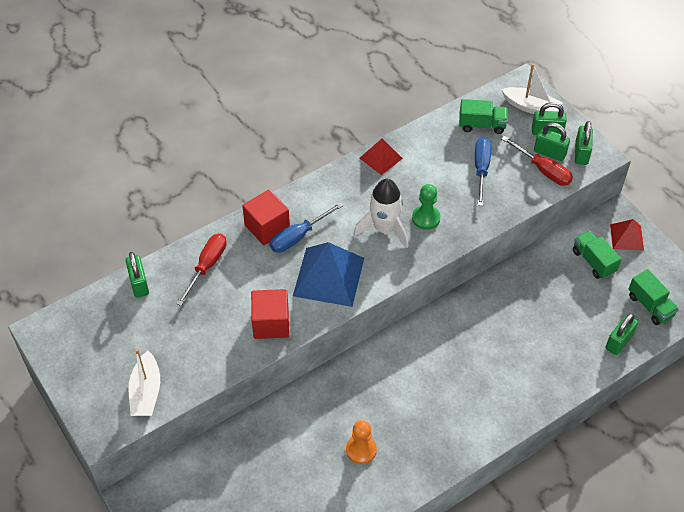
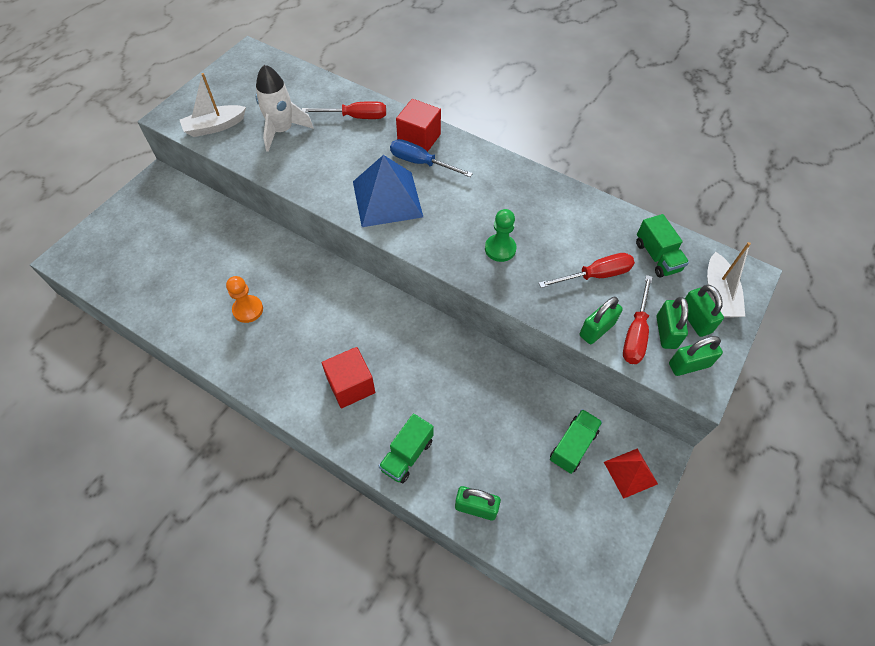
camera: 65 degrees right, 5 degrees up
green padlock [125,252,149,298] -> green padlock moved to [580,297,623,344]
red cube [251,289,289,339] -> red cube moved to [322,347,375,408]
white rocket [353,179,409,248] -> white rocket moved to [256,64,314,152]
red pyramid [360,139,403,175] -> none
blue screwdriver [475,138,491,206] -> red screwdriver [539,253,635,288]
green truck [628,269,679,325] -> green truck moved to [379,414,434,483]

